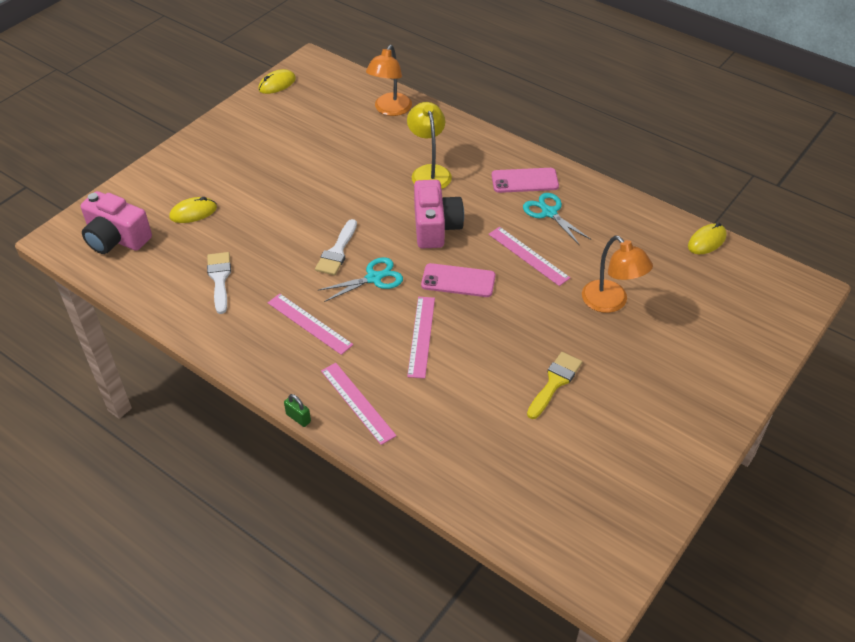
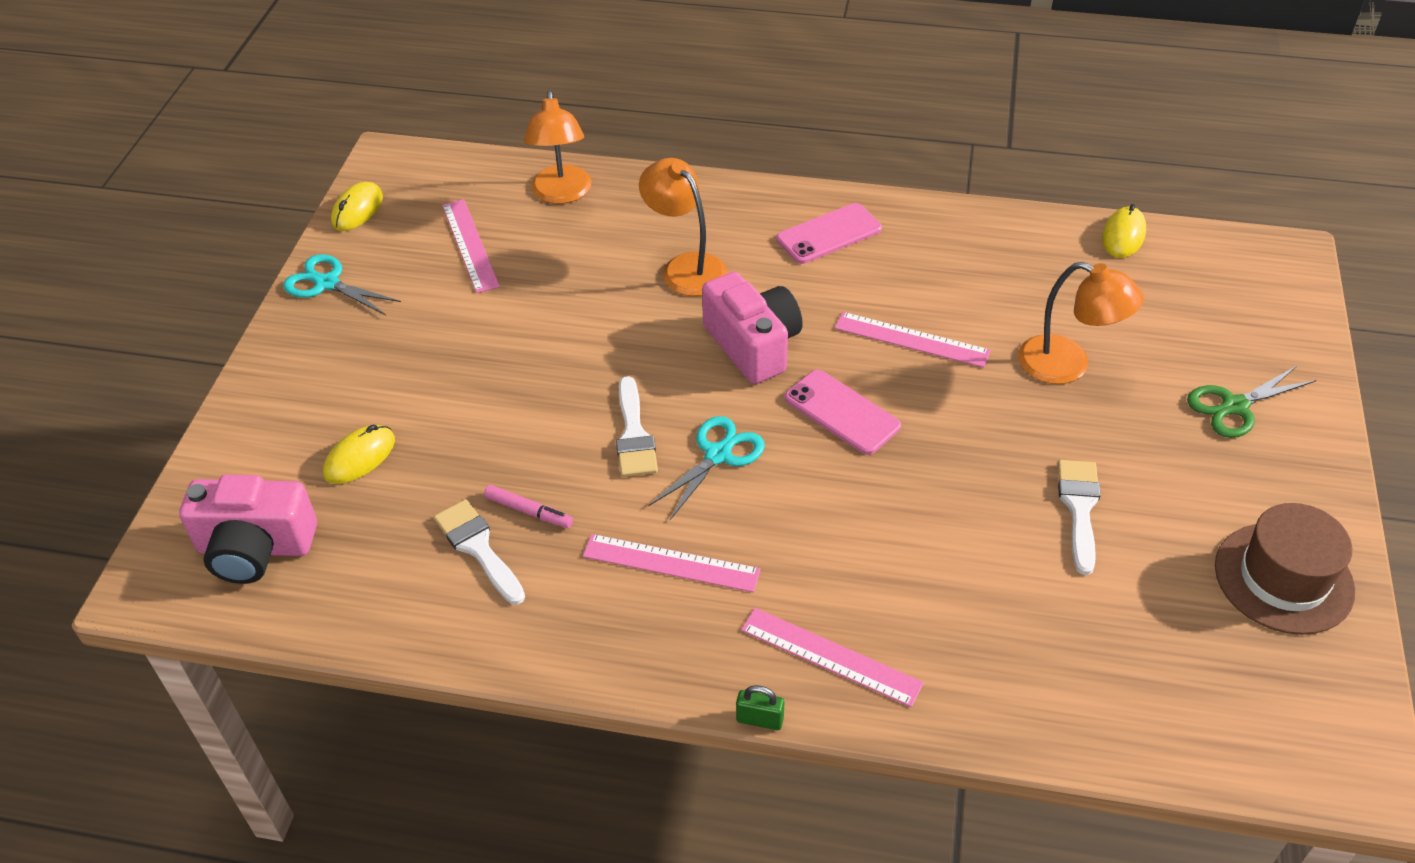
camera: 25 degrees left, 0 degrees up
yellow lamp [407,102,452,189] -> orange lamp [639,158,727,296]
pink ruler [407,297,435,379] -> pink ruler moved to [442,199,500,293]
pink phone [421,263,495,297] -> pink phone turned 60 degrees clockwise [785,370,901,455]
turquoise scissors [523,193,591,244] -> turquoise scissors moved to [283,254,401,315]
yellow brush [527,352,582,419] -> white brush [1058,460,1101,575]
none -> pink marker [484,485,573,528]
none -> green scissors [1187,365,1316,438]
none -> brown hat [1215,503,1355,635]

